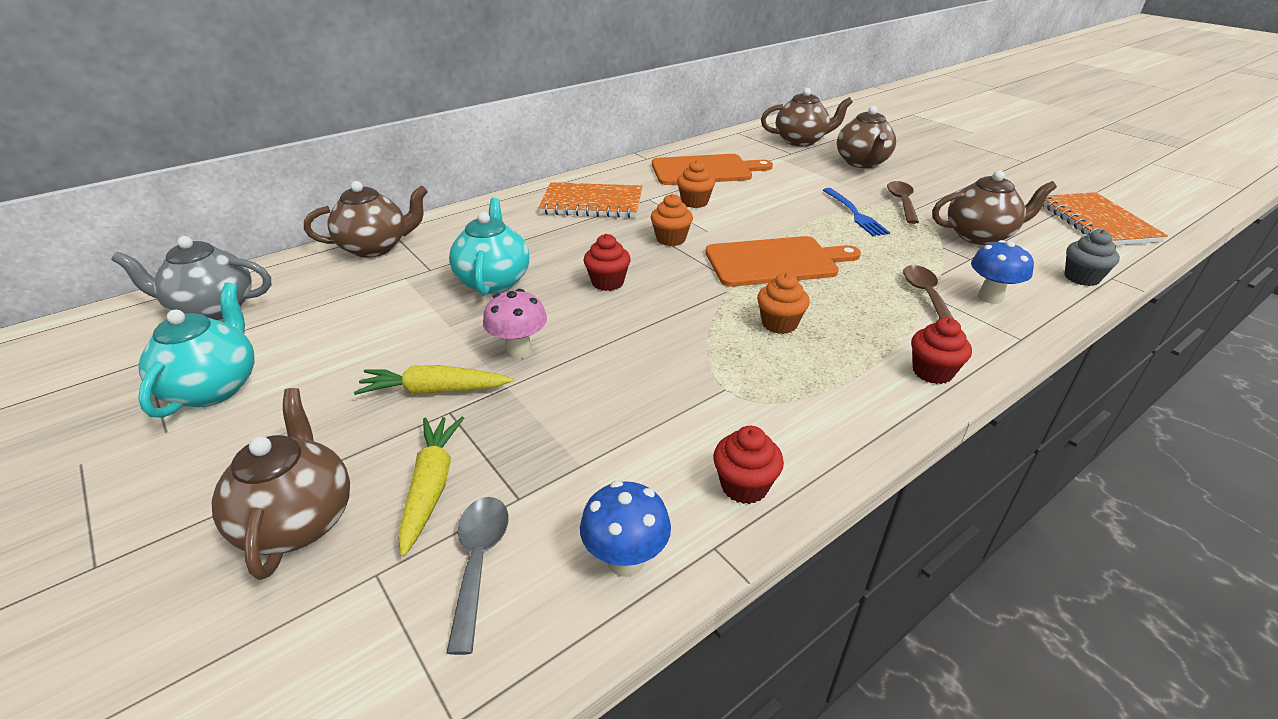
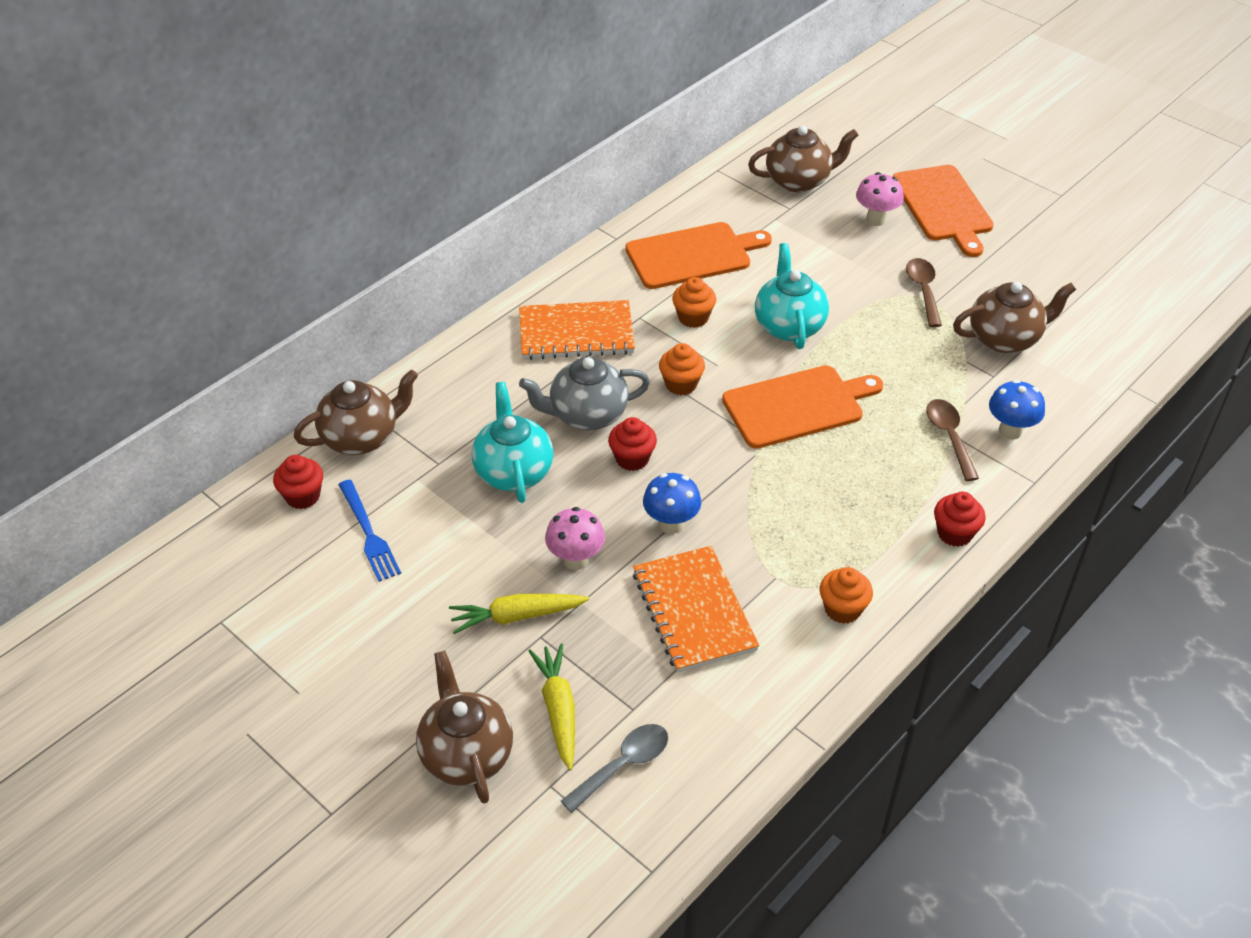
camera: 10 degrees left, 10 degrees up
grey teapot [111,236,271,320] -> grey teapot moved to [519,357,650,430]
turquoise teapot [138,283,255,418] -> turquoise teapot moved to [755,243,829,349]
grey spoon [446,497,509,655] -> grey spoon turned 60 degrees clockwise [561,724,668,813]
blue mushroom [580,481,671,577] -> blue mushroom moved to [643,473,701,534]
red cupcake [713,426,784,504] -> red cupcake moved to [273,455,323,509]
orange cupcake [757,273,810,334] -> orange cupcake moved to [820,567,873,624]
blue fork [823,188,890,236] -> blue fork moved to [338,480,401,582]
brown teapot [837,106,896,168] -> pink mushroom [856,172,904,226]
orange notebook [1043,192,1168,245] -> orange notebook moved to [633,546,759,673]
grey cupcake [1065,229,1120,286] -> none
none -> orange cutting board [893,165,994,257]

